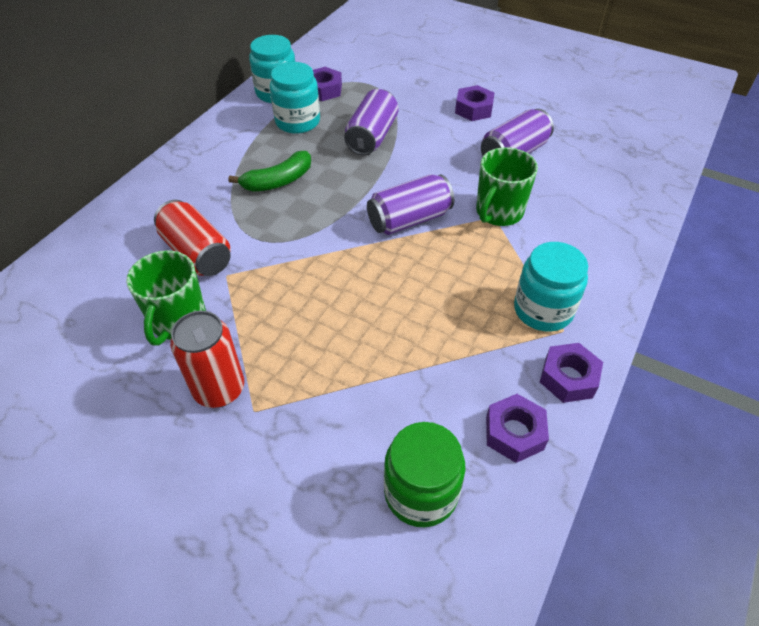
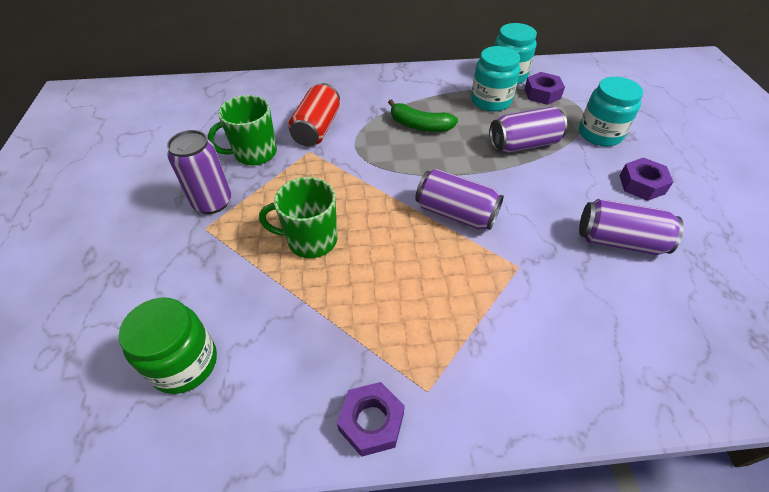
camera: 55 degrees right, 0 degrees up
red can [170,311,244,408] -> purple can [167,130,231,214]
green mug [476,147,538,226] -> green mug moved to [259,177,337,258]
purple nut [486,394,549,463] -> none
turquoise jar [514,242,588,332] -> turquoise jar moved to [579,77,643,146]

